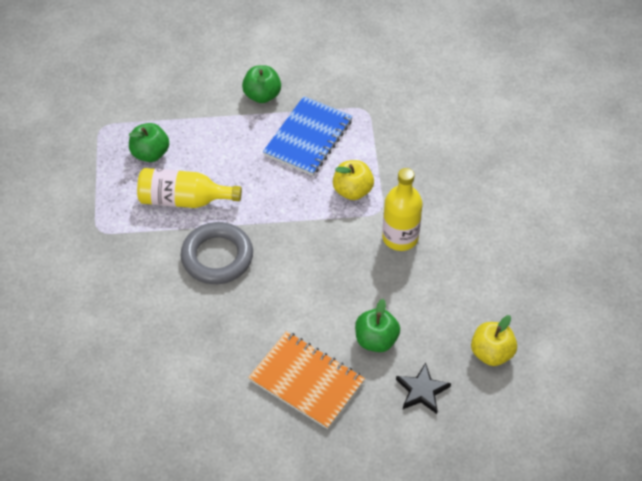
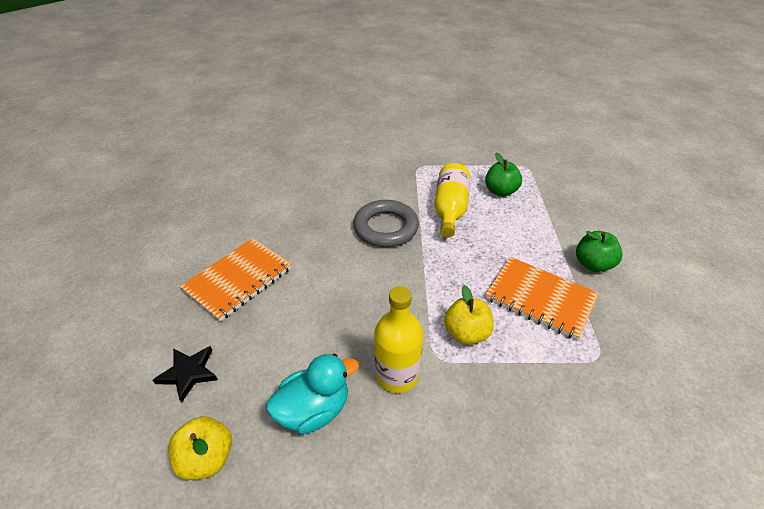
camera: 95 degrees right, 10 degrees down
blue notebook [263,96,353,176] -> orange notebook [485,257,599,340]
green apple [355,299,400,352] -> none
none -> turquoise duck [266,354,359,434]

